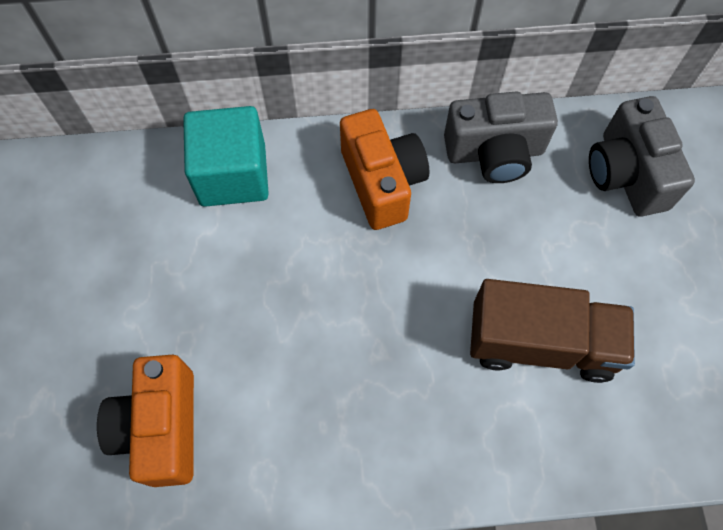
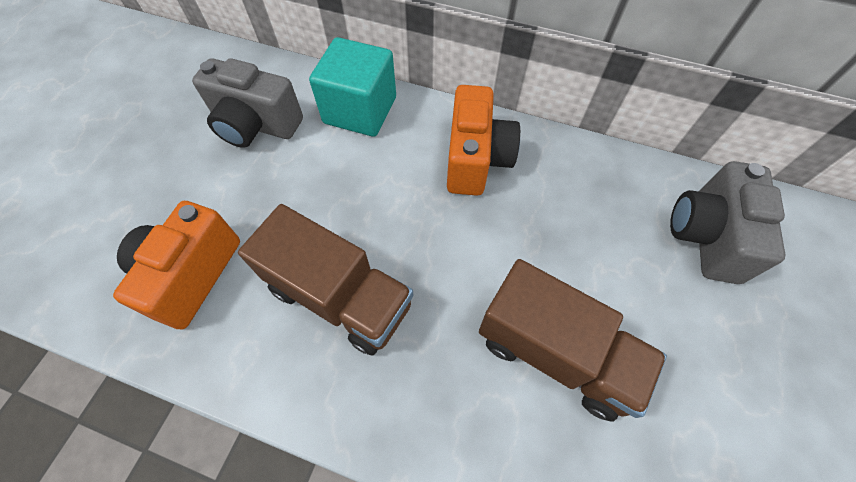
camera: 25 degrees right, 5 degrees down
grey camera [444,91,558,183] -> grey camera moved to [192,58,303,148]
none -> brown truck [238,204,413,356]

